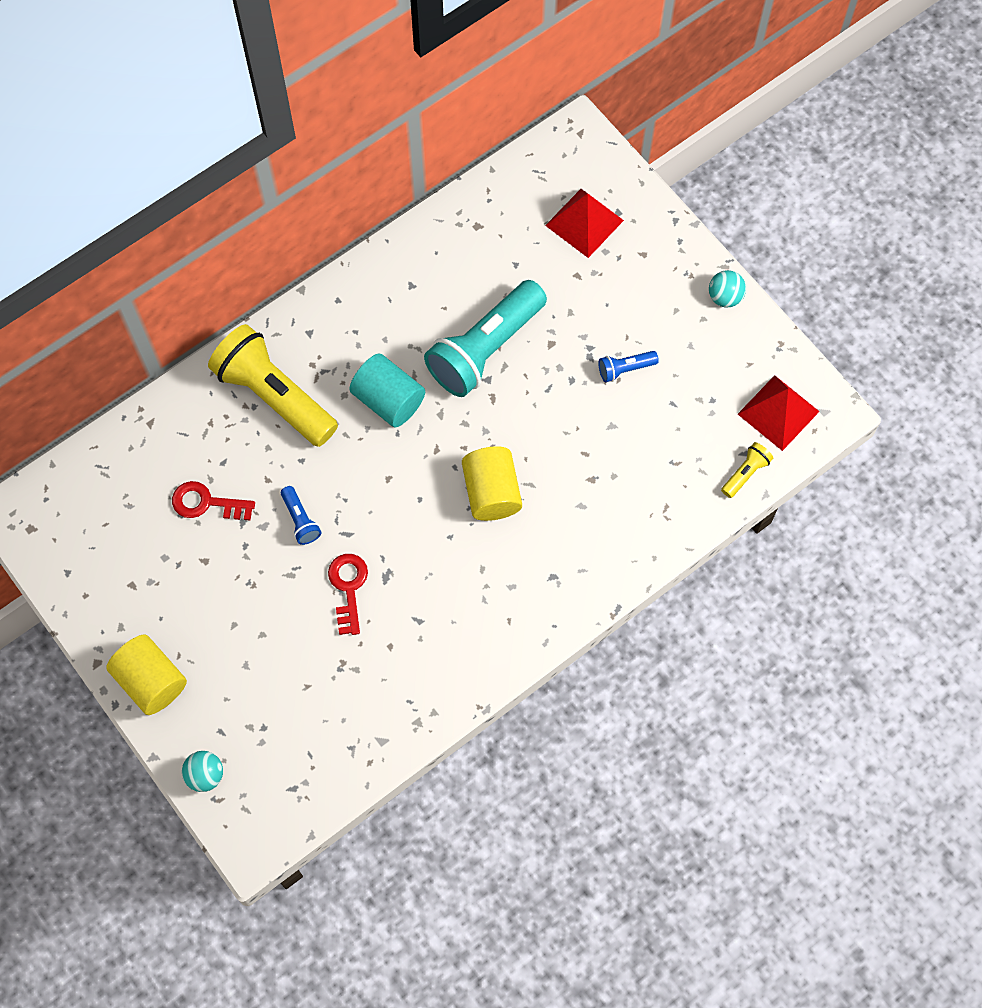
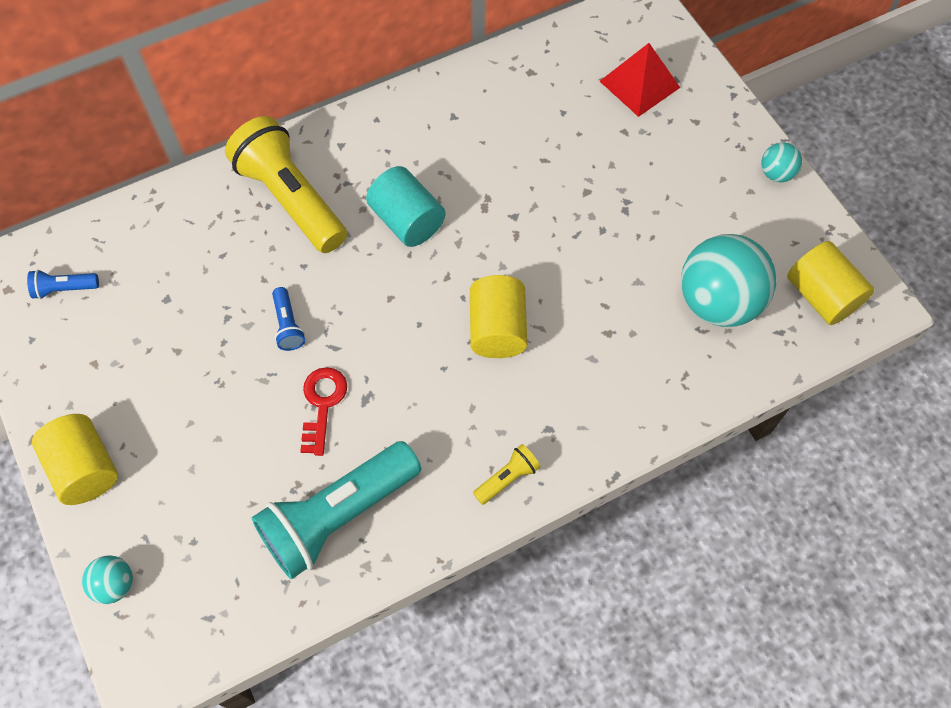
camera: 10 degrees right, 5 degrees down
red key [172,481,255,521] -> none
turquoise flashlight [424,280,547,397] -> turquoise flashlight moved to [251,441,421,579]
blue flashlight [598,351,659,382] -> blue flashlight moved to [27,270,99,299]
yellow flashlight [721,442,773,498] -> yellow flashlight moved to [473,444,541,505]
red pyramid [738,375,820,451] -> yellow cylinder [787,241,875,325]
none -> turquoise ball [681,234,776,327]

